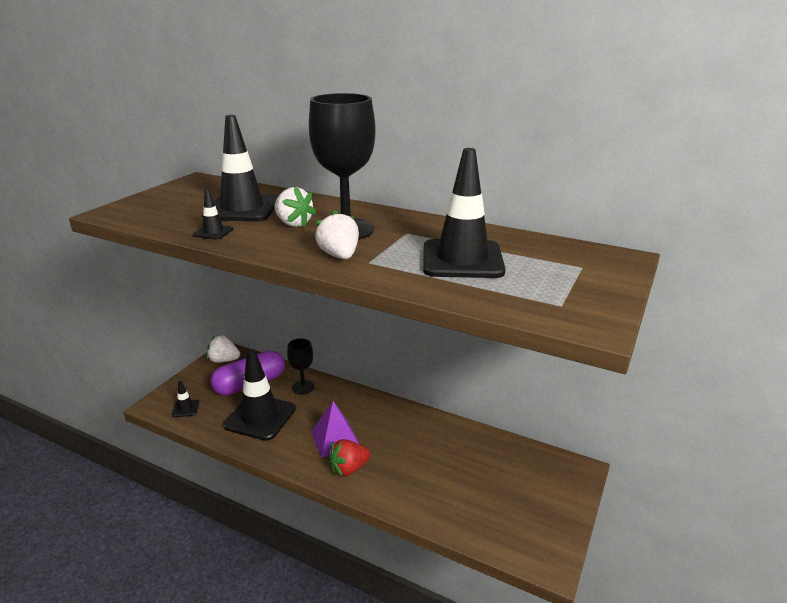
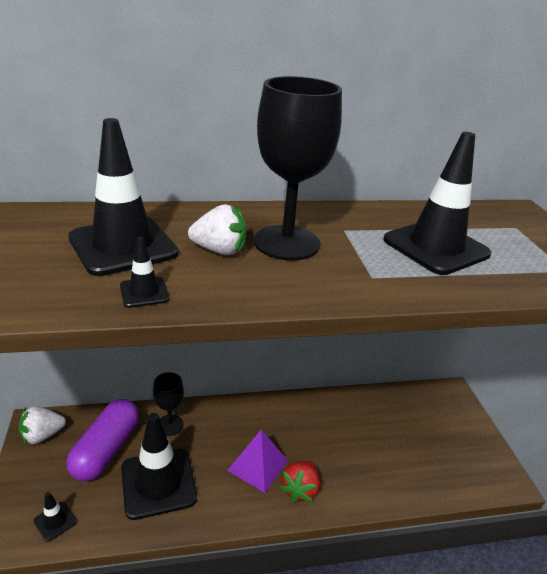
camera: 40 degrees left, 5 degrees up
white strawberry [315,210,359,259] -> none

